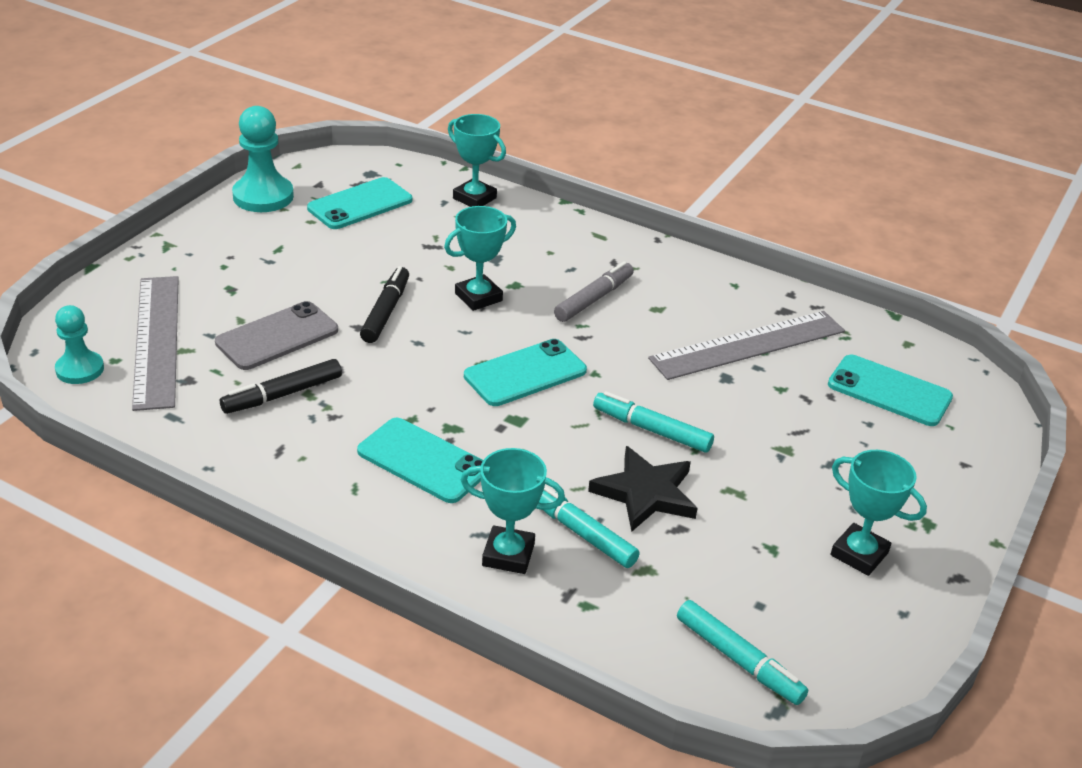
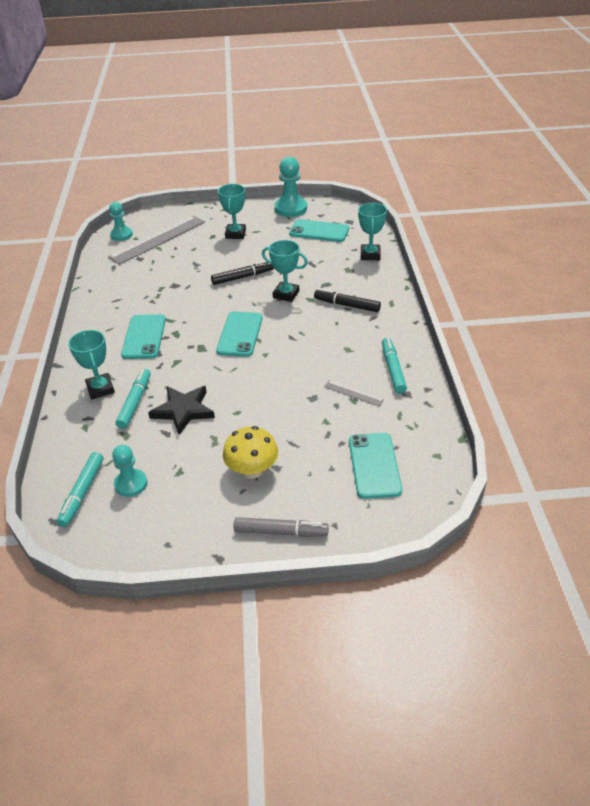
camera: 60 degrees right, 5 degrees up
grey phone [215,301,338,370] -> none
black marker [220,359,342,414] -> black marker moved to [314,288,381,312]
turquoise phone [464,339,587,406] -> turquoise phone turned 75 degrees clockwise [216,311,263,357]
grey marker [554,261,634,322] -> grey marker moved to [234,517,329,537]
turquoise marker [593,391,714,452] -> turquoise marker moved to [382,338,407,394]
grey ruler [648,311,845,380] -> grey ruler [324,381,384,407], size x0.43
turquoise trophy [831,450,927,576] -> turquoise trophy moved to [218,184,246,239]
none -> turquoise pawn [112,445,147,497]
none -> yellow mushroom [223,426,278,479]

